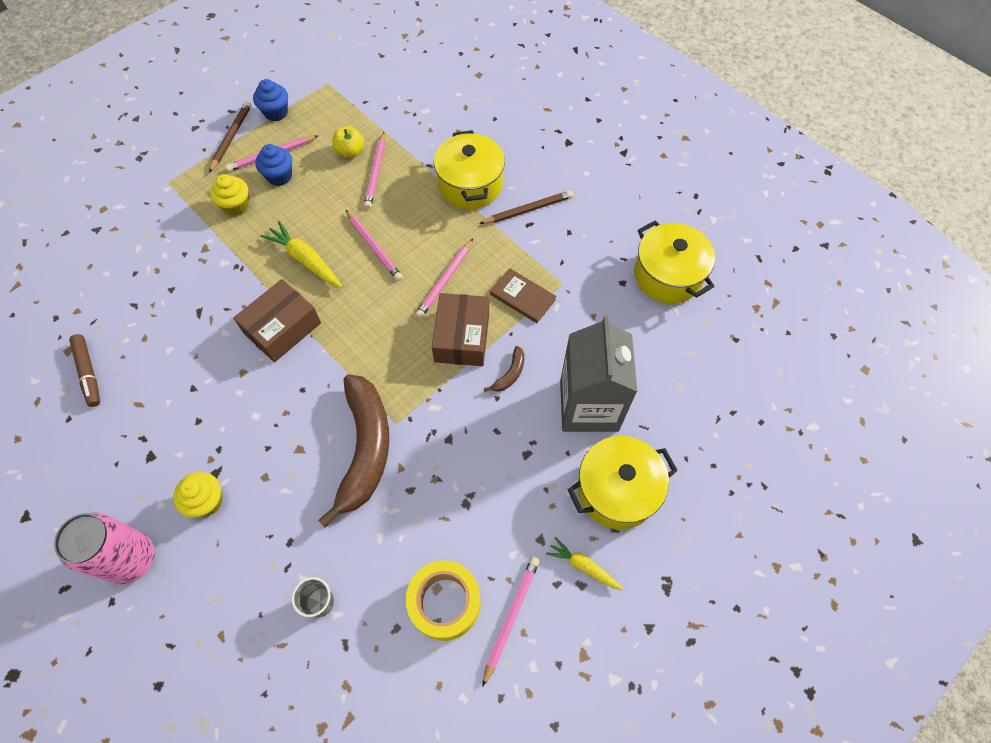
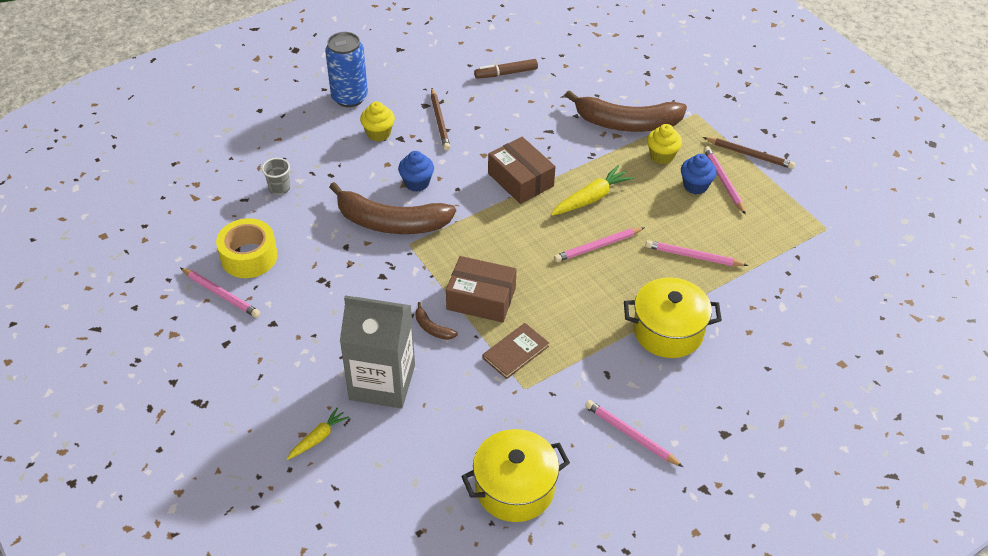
camera: 100 degrees right, 15 degrees down
pink can [54,512,155,585] -> blue can [325,32,368,107]
blue cupcake [253,79,288,121] -> blue cupcake moved to [398,151,434,192]
yellow apple [333,126,364,158] -> none
pink pencil [416,238,473,319] -> pink pencil moved to [585,400,683,467]
brown pencil [479,190,573,224] -> brown pencil moved to [431,88,450,150]
yellow carrot [546,537,624,590] -> yellow carrot moved to [287,407,349,460]
yellow pot [567,436,678,530] -> none
none -> brown banana [565,90,687,132]

